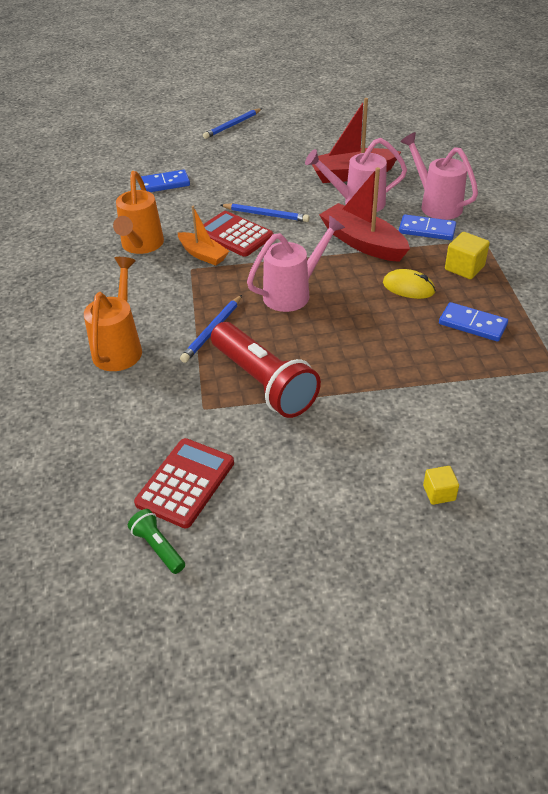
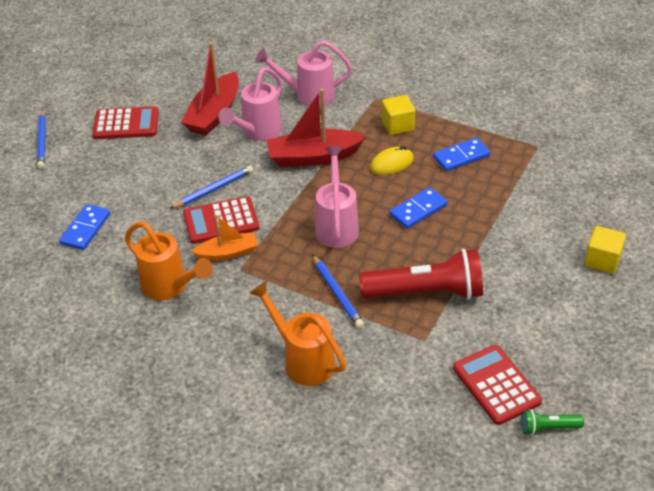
camera: 55 degrees left, 0 degrees up
blue domino [399,214,456,240] -> blue domino moved to [389,187,448,229]
yellow cube [423,466,459,505] -> yellow cube [584,226,626,274], size x1.56
none -> red calculator [92,106,159,139]

